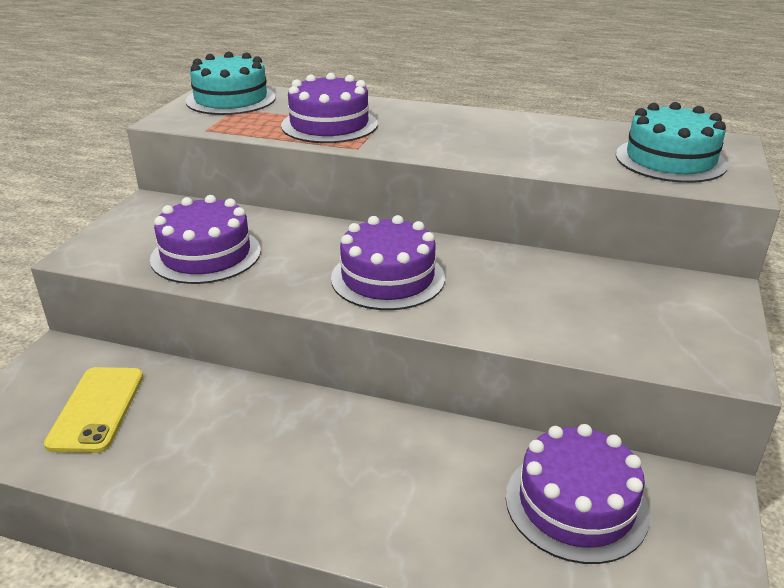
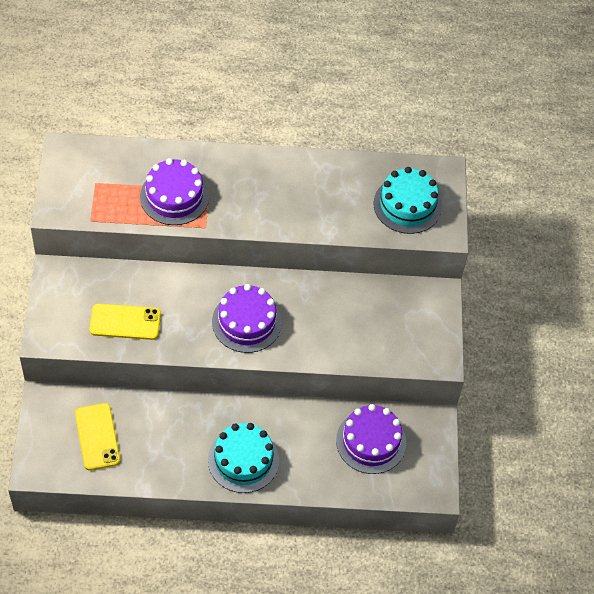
camera: 20 degrees left, 25 degrees up
purple cake [150,195,261,284] -> yellow phone [89,304,161,340]
turquoise cake [186,52,276,115] -> turquoise cake moved to [208,423,279,493]

